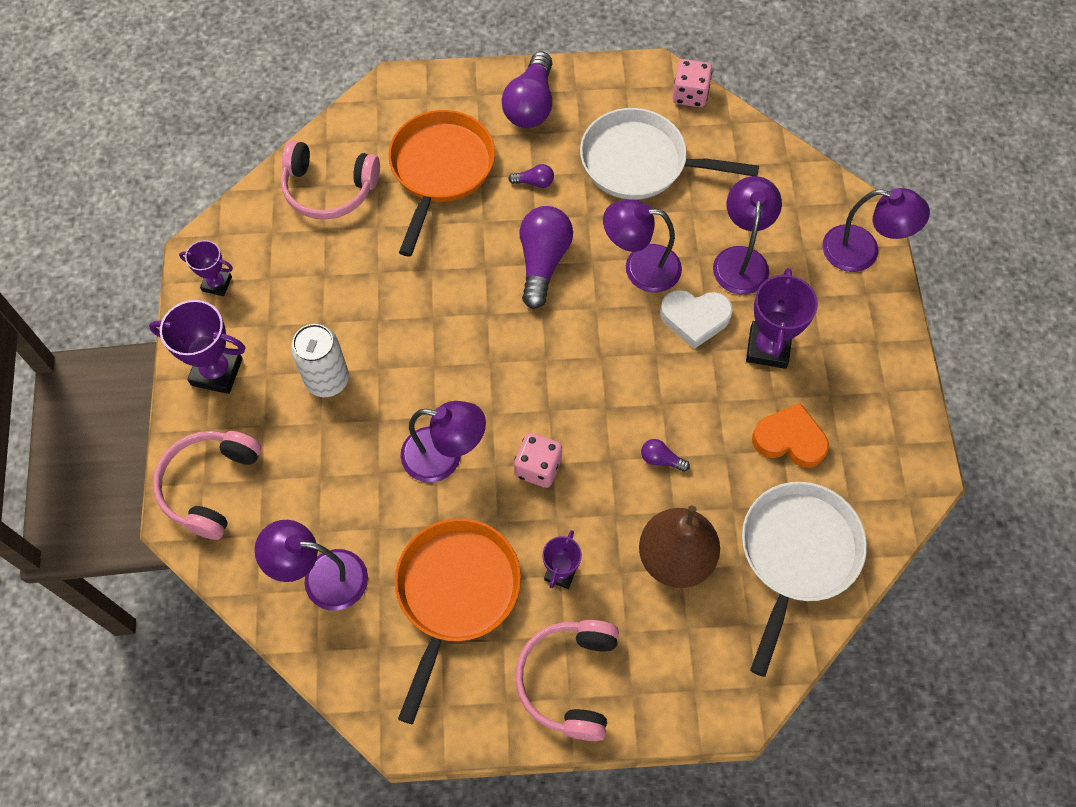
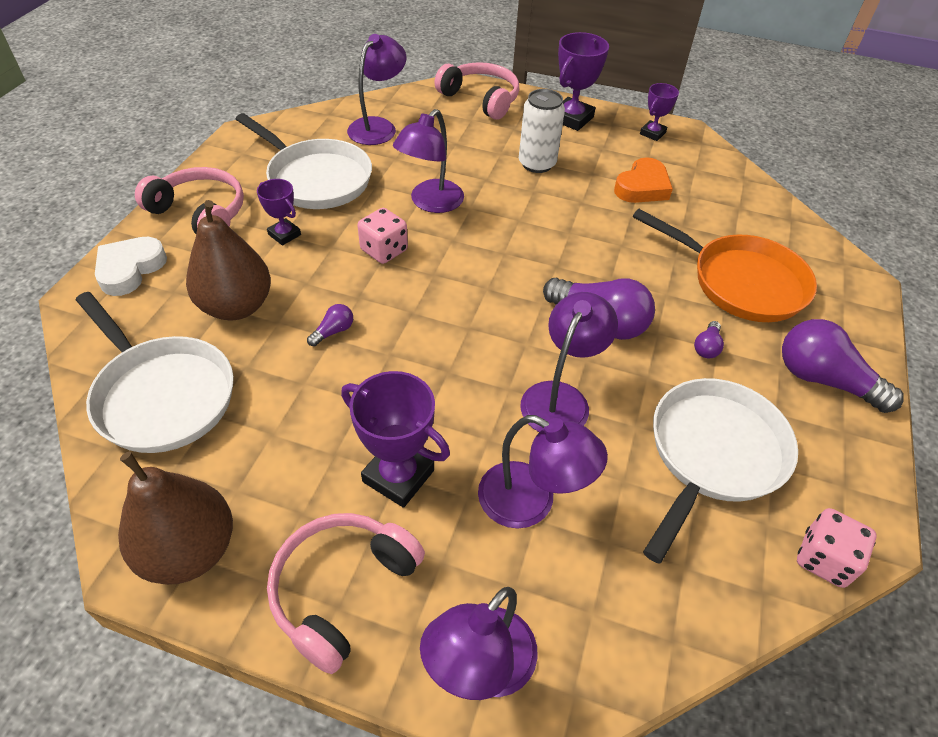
camera: 110 degrees right, 15 degrees down
pink headphones [281,140,380,220] -> pink headphones moved to [267,513,425,674]
orange pan [395,518,521,724] -> white pan [236,113,372,209]
white heart [660,290,733,349] -> white heart moved to [95,237,167,296]
orange heart [752,403,829,468] -> orange heart moved to [614,157,673,203]
none -> brown pear [118,452,233,585]

